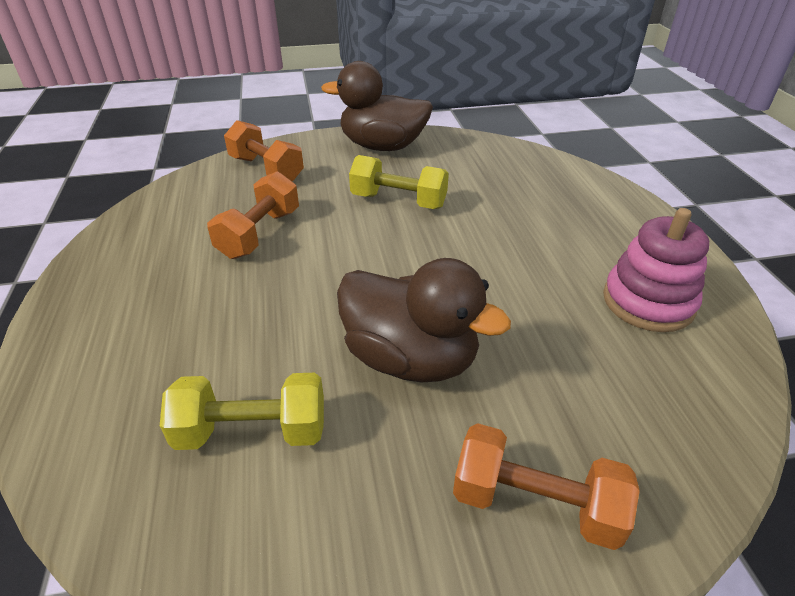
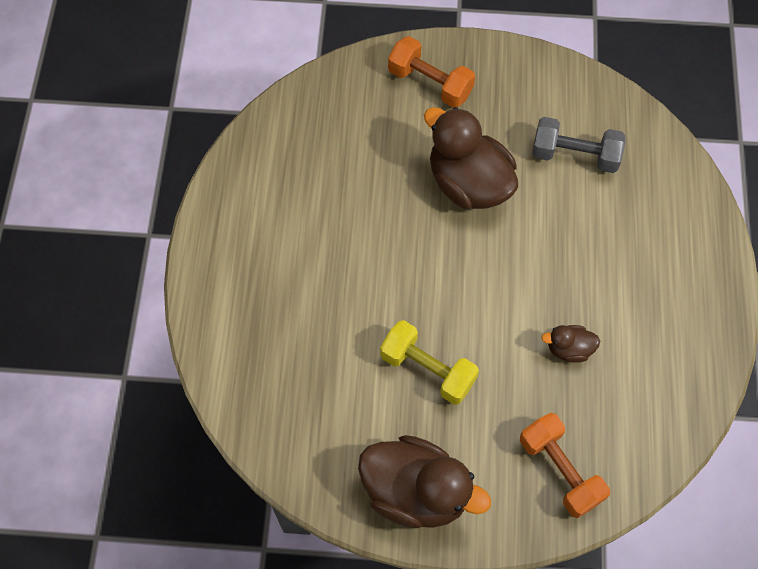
camera: 165 degrees left, 25 degrees up
yellow dumbbell [160,373,324,450] -> grey dumbbell [532,117,625,173]
orange dumbbell [207,171,299,259] -> brown duck [541,325,600,363]
pink stacking toy [603,208,709,332] -> none

